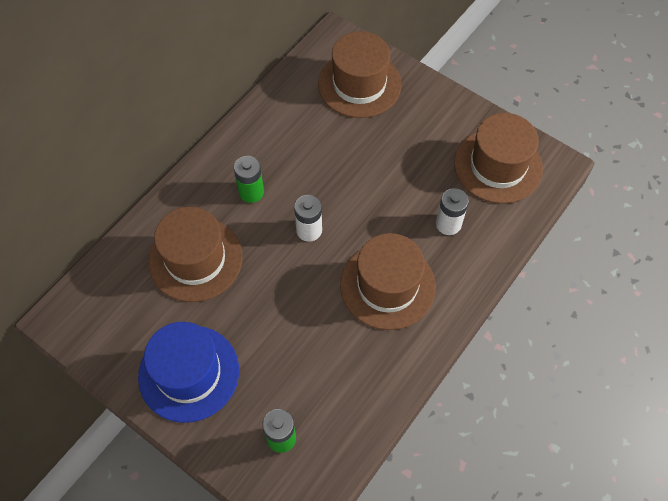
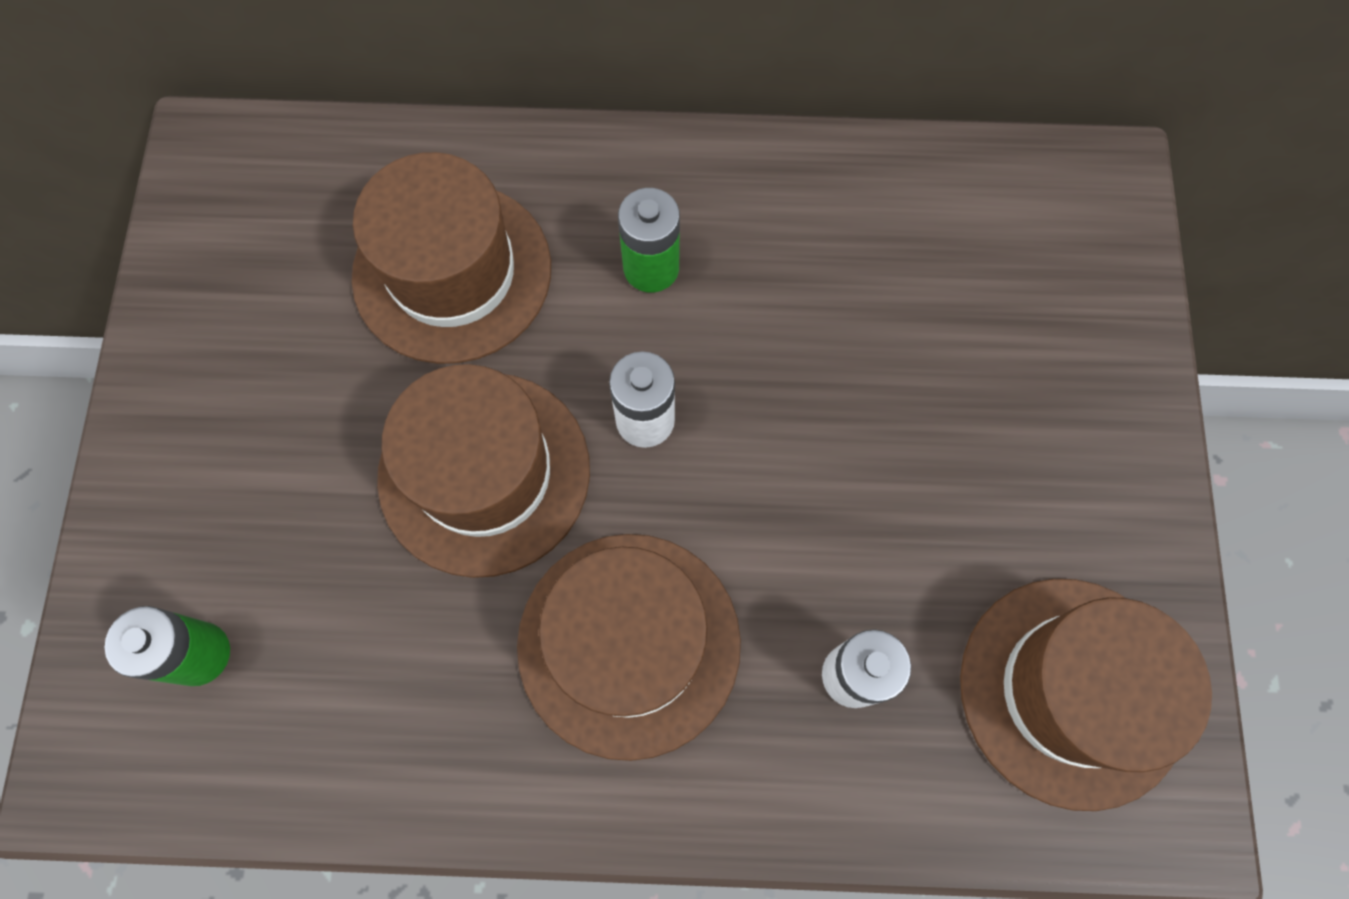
camera: 55 degrees right, 10 degrees up
blue hat [138,322,239,423] -> none
brown hat [318,31,401,118] -> brown hat moved to [377,364,590,578]

